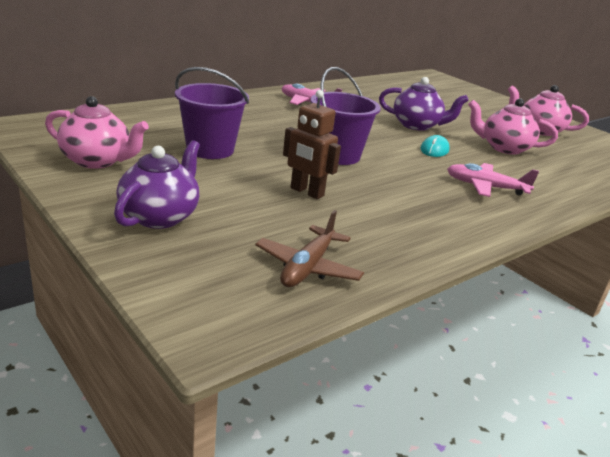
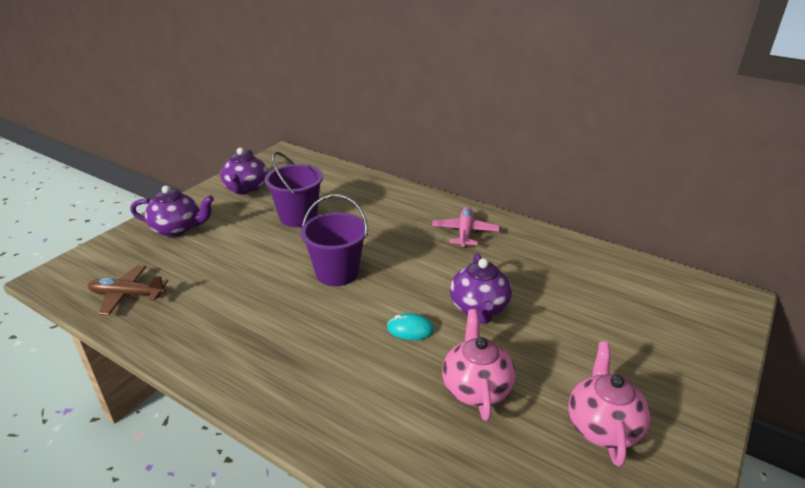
camera: 75 degrees right, 5 degrees up
pink teapot [45,96,149,169] -> purple teapot [220,148,268,195]
brown robot [283,90,341,199] -> none
pink plane [447,163,539,197] -> none

